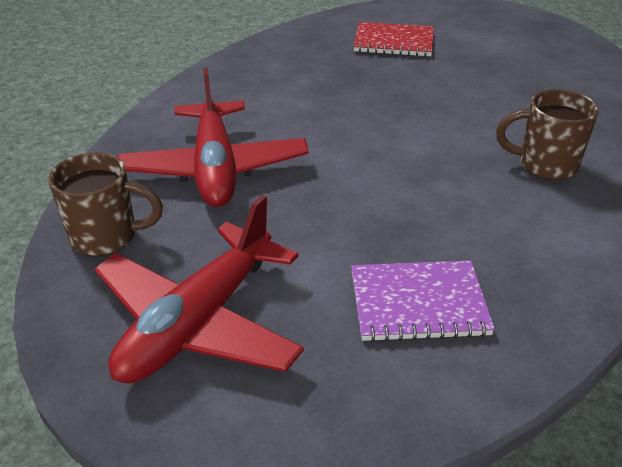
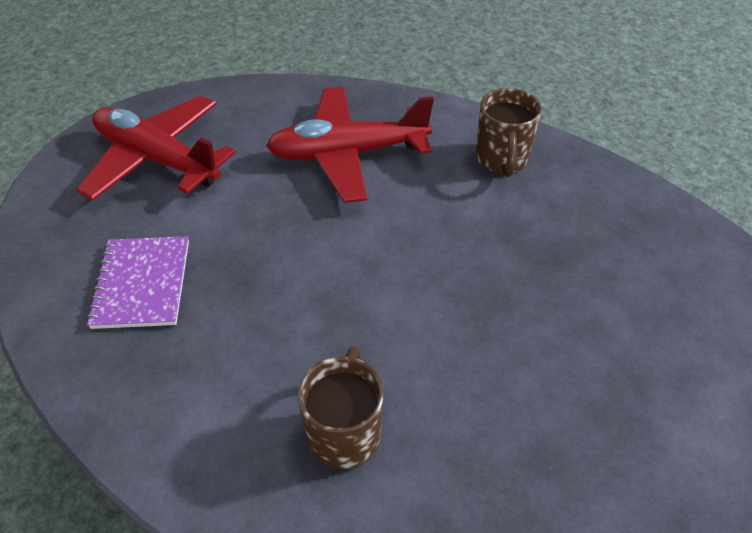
camera: 90 degrees right, 10 degrees up
brown mug [48,152,163,256] -> brown mug moved to [476,88,542,177]
red notebook [353,22,434,57] -> none

